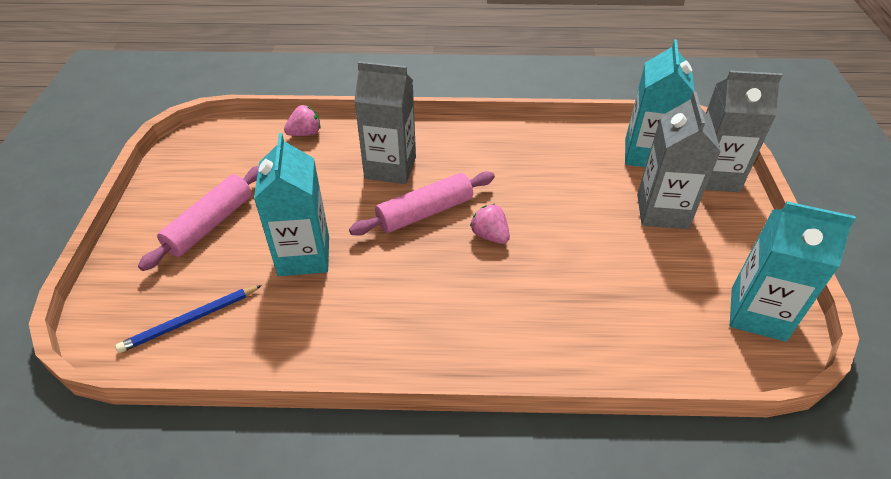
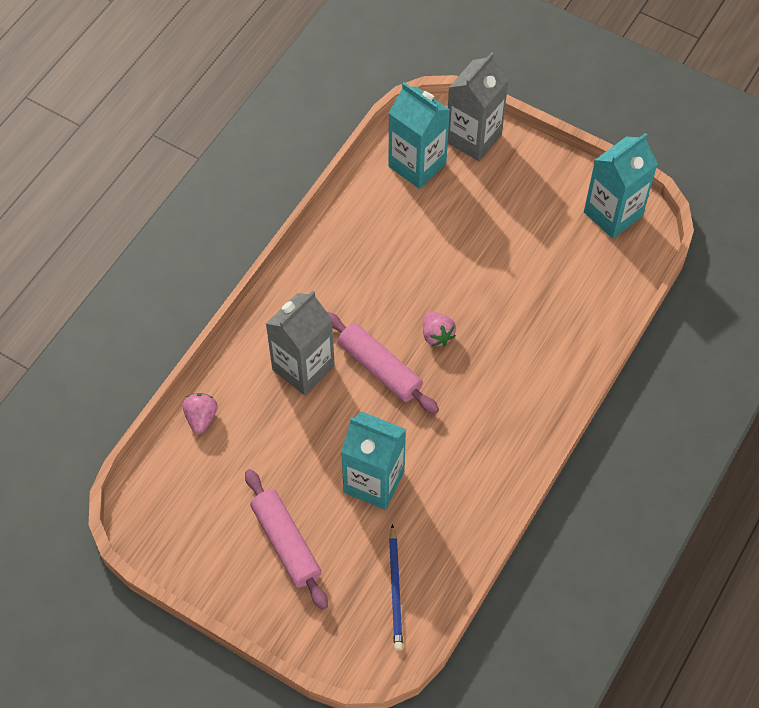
camera: 60 degrees left, 15 degrees up
pink rolling pin [349,172,495,236] -> pink rolling pin turned 45 degrees counterclockwise [327,312,439,414]
pink strawberry [470,204,510,244] -> pink strawberry turned 105 degrees counterclockwise [423,311,456,346]
grey carton [637,91,721,229] -> none

